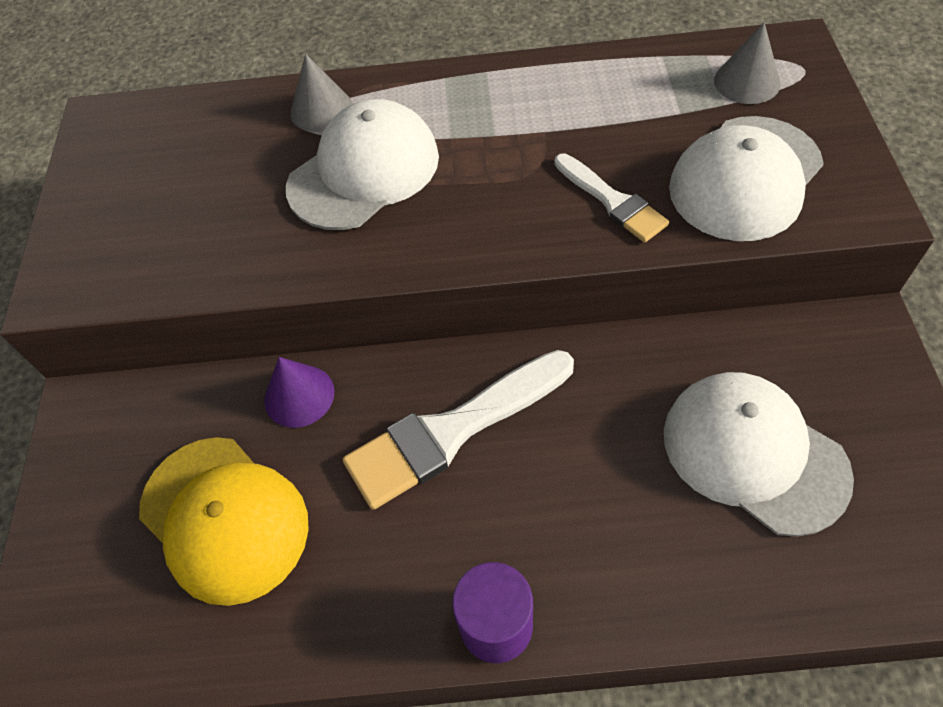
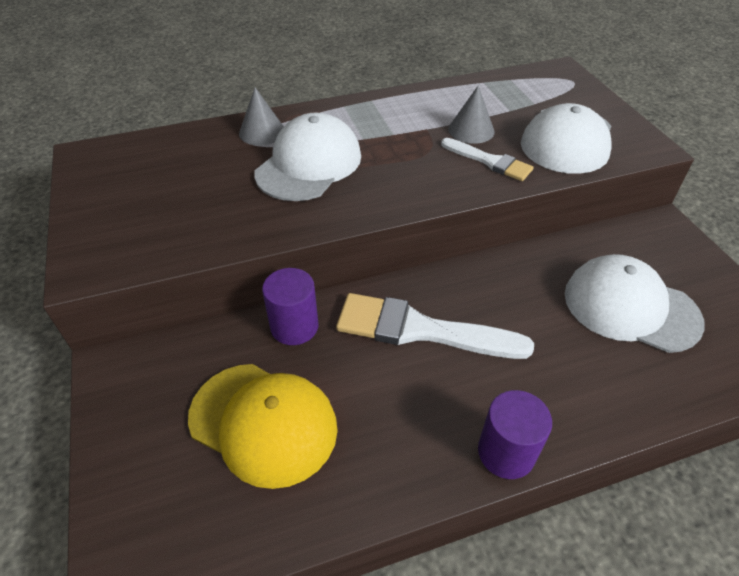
camera: 20 degrees left, 10 degrees down
purple cone [264,357,334,428] -> purple cylinder [262,268,319,345]
white brush [343,350,574,510] -> white brush turned 60 degrees clockwise [336,293,534,359]
grey cone [714,22,780,104] -> grey cone moved to [448,85,495,144]

